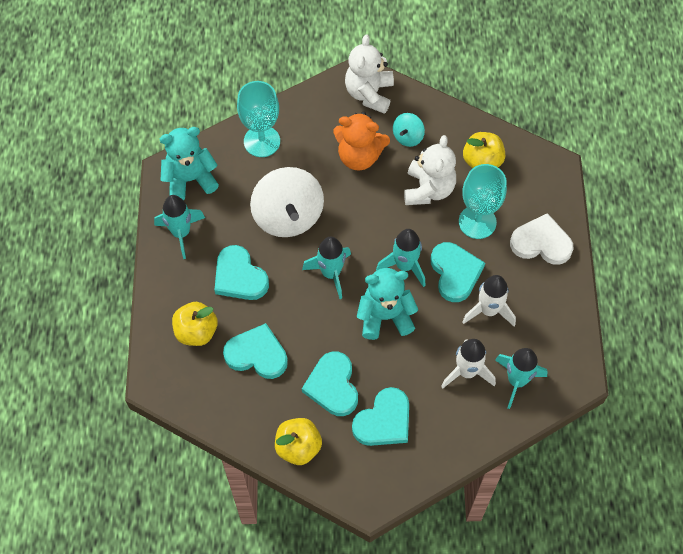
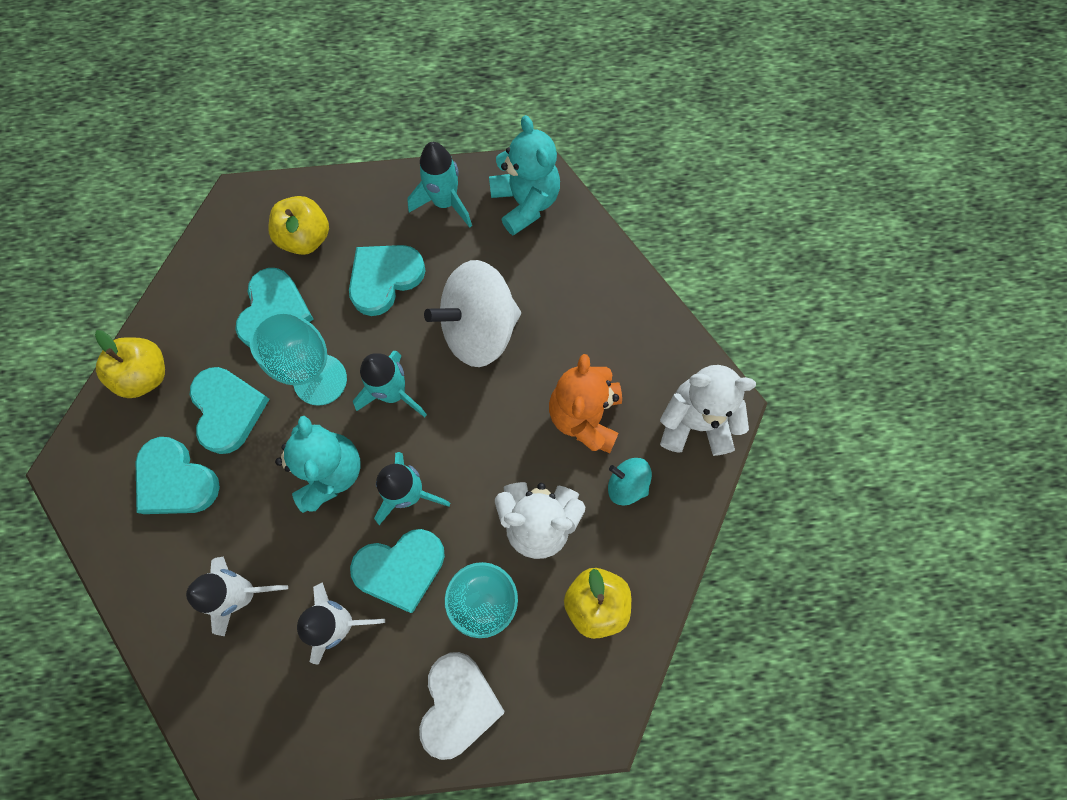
camera: 85 degrees right, 10 degrees up
turquoise goblet [237,81,280,157] -> turquoise goblet moved to [250,311,347,406]
turquoise heart [302,352,358,416] -> turquoise heart turned 90 degrees clockwise [190,367,270,454]
turquoise rocket [495,348,548,409] -> none

